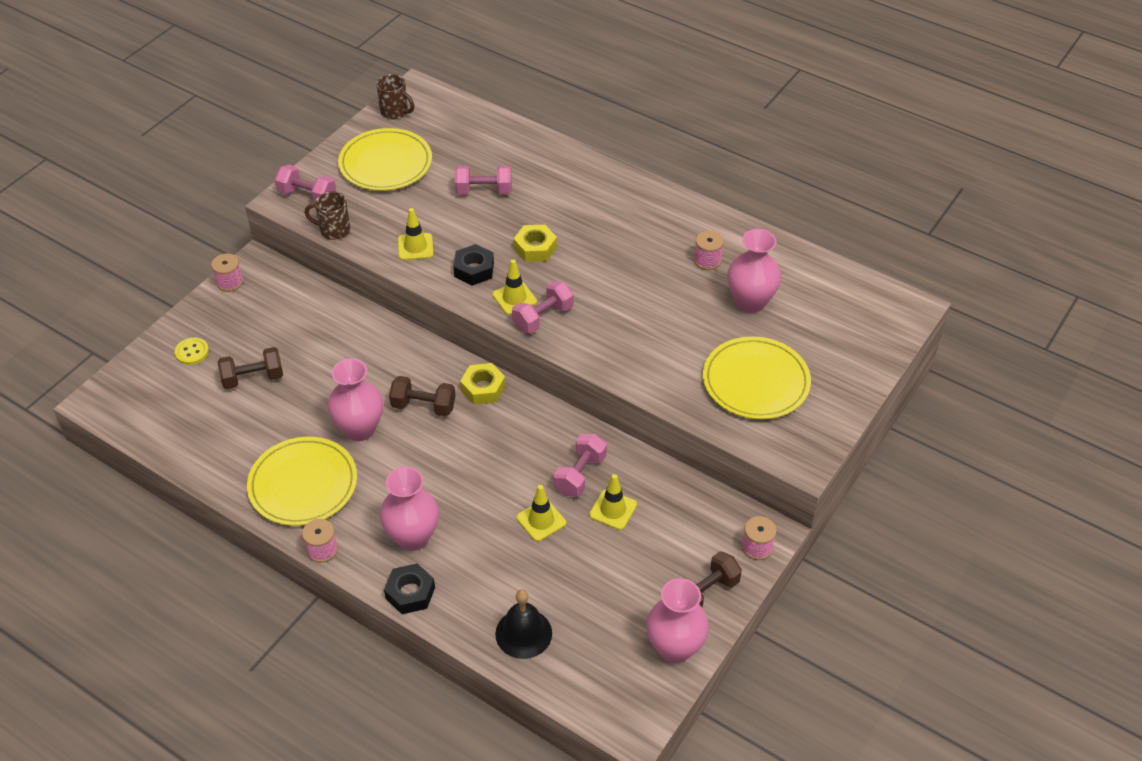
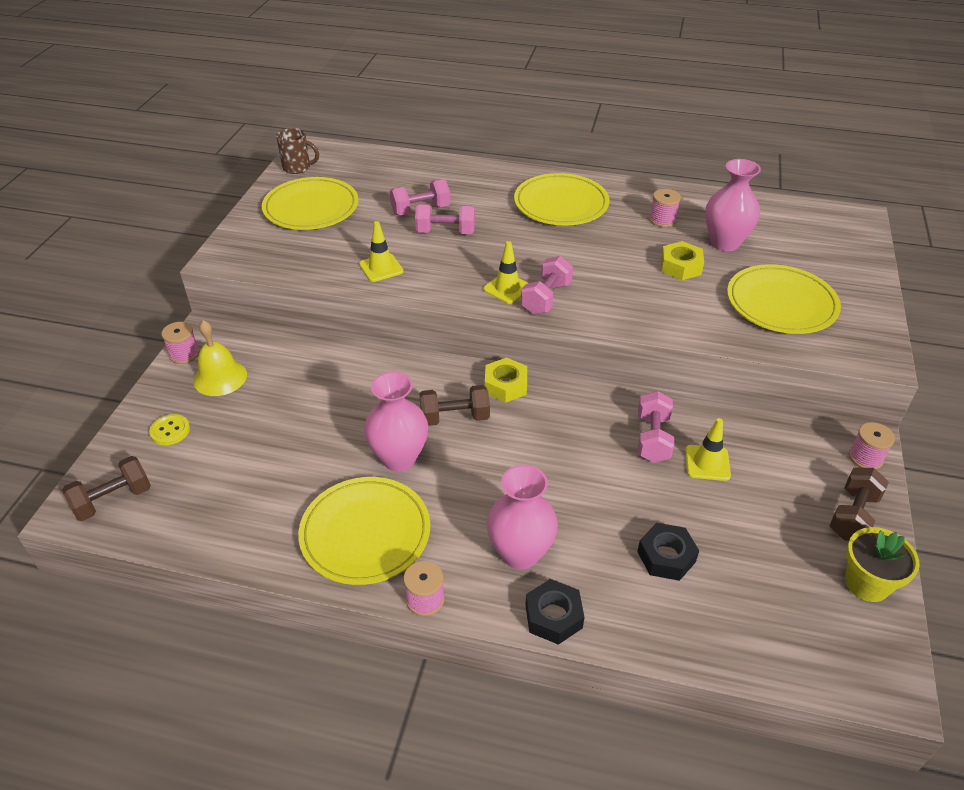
camera: 20 degrees left, 5 degrees down
brown dumbbell [218,347,283,389] -> brown dumbbell moved to [62,456,151,521]
pink dumbbell [275,165,336,203] -> pink dumbbell moved to [415,204,475,234]
brown mug [305,191,350,240] -> none
black nut [453,244,494,286] -> black nut moved to [637,523,699,581]
black bell [495,590,552,659] -> none
yellow nut [514,225,557,262] -> yellow nut moved to [661,241,704,280]
yellow traffic cone [517,485,566,541] -> none
pink vase [646,578,709,663] -> yellow flower pot [845,527,920,602]
none -> yellow bell [193,320,247,396]
none -> yellow plate [514,173,610,225]

